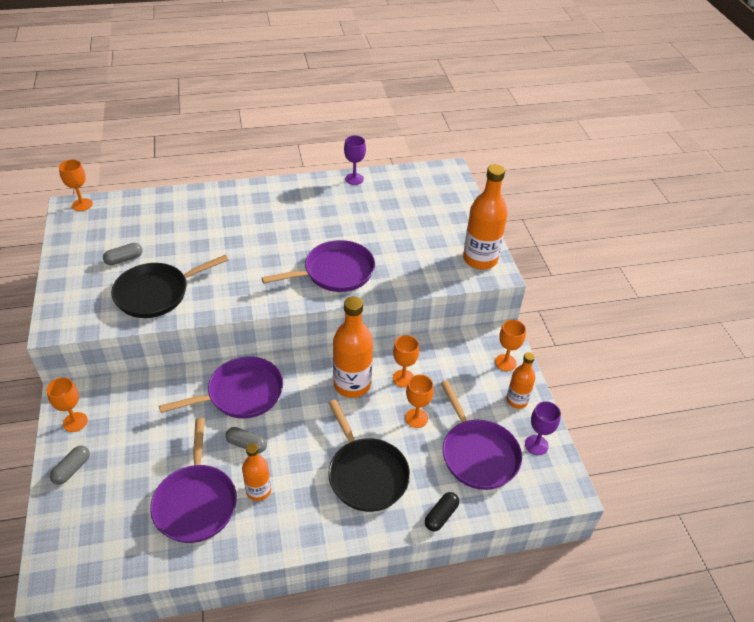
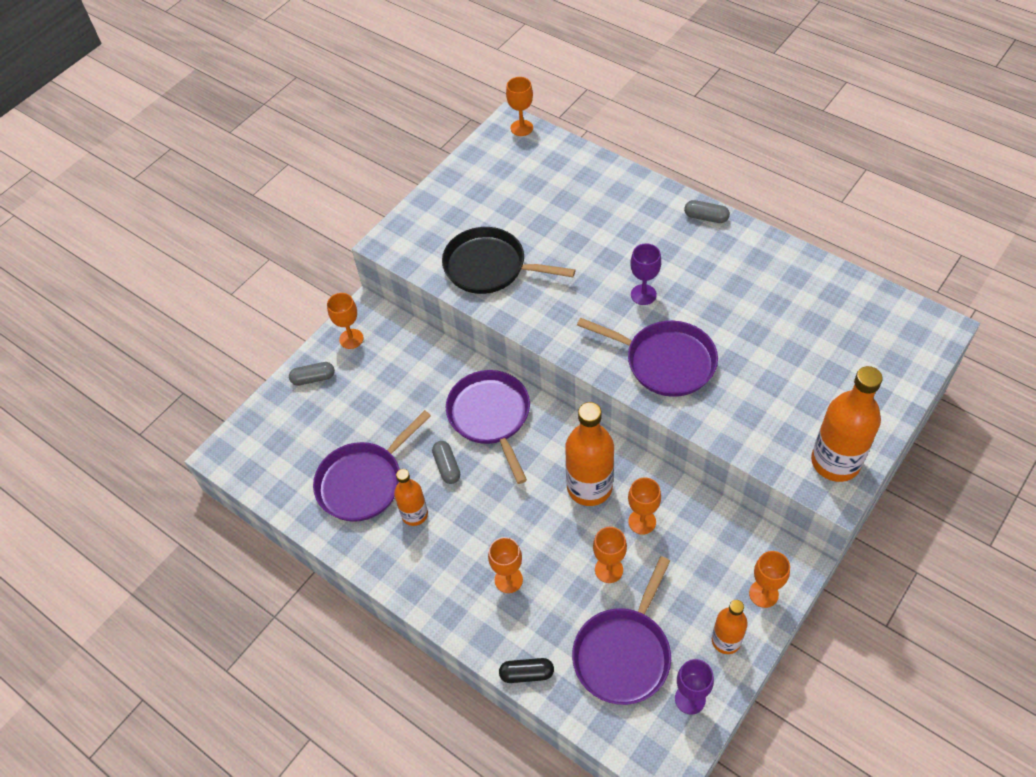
camera: 55 degrees right, 10 degrees up
grey capsule [103,243,143,265] -> grey capsule moved to [684,200,730,223]
purple pan [159,356,283,419] -> purple pan turned 135 degrees counterclockwise [446,370,530,484]
black pan [328,399,410,512] -> orange goblet [488,537,523,593]
purple goblet [344,136,366,185] -> purple goblet moved to [630,244,661,305]

